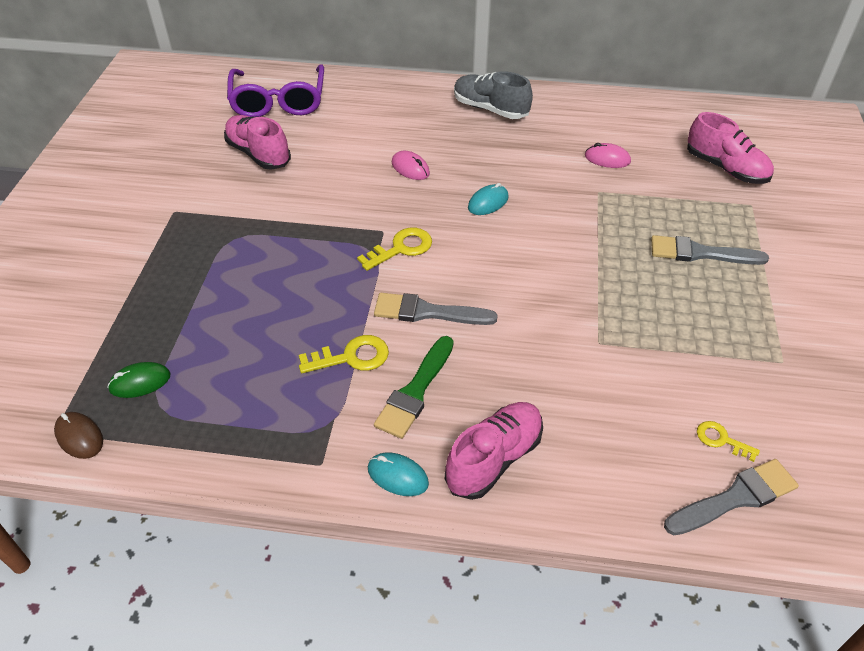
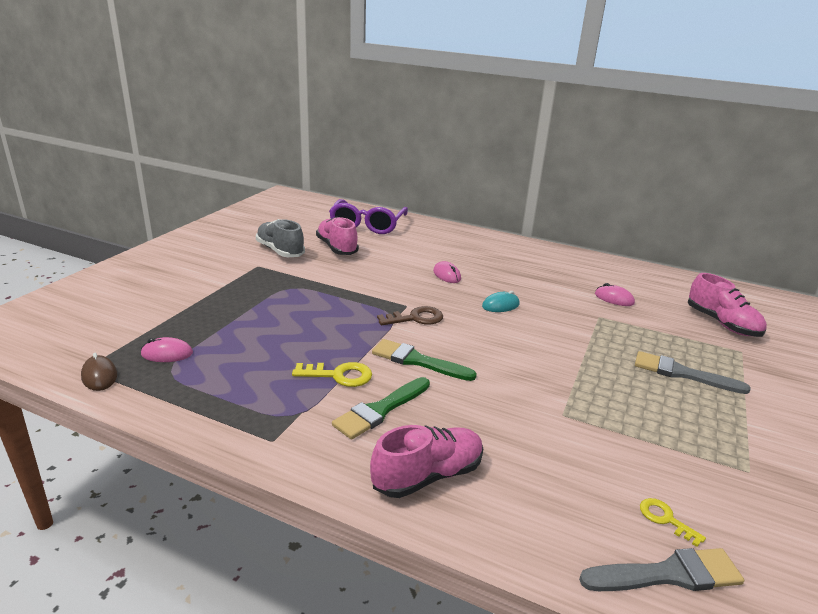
camera: 15 degrees right, 20 degrees down
green mouse [107,362,171,398] -> pink mouse [141,337,193,362]
yellow key [357,228,432,271] -> brown key [377,306,443,326]
turquoise mouse [368,452,429,496] -> none
grey brush [374,293,498,325] -> green brush [372,339,477,381]
grey shoe [454,71,533,119] -> grey shoe moved to [256,219,305,257]

